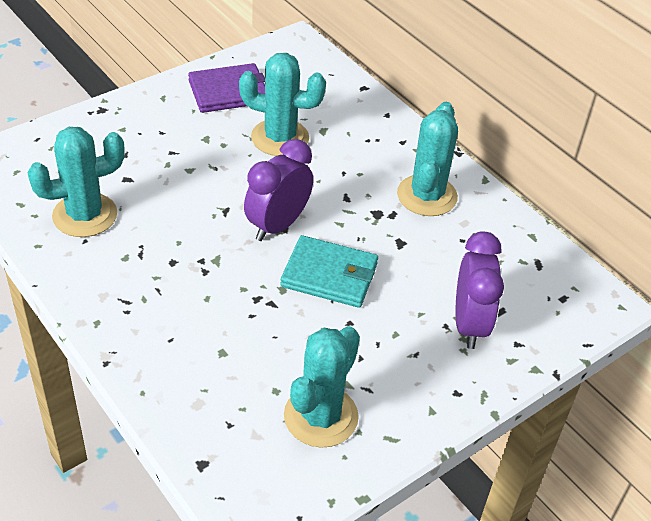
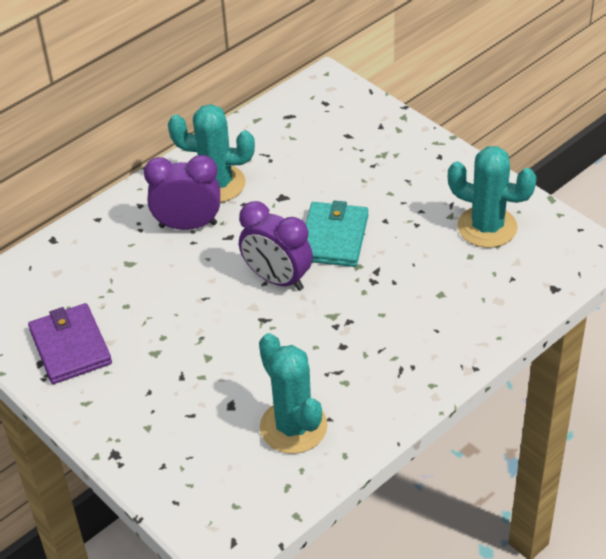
camera: 90 degrees left, 0 degrees up
turquoise cactus [239,53,326,156] -> none
purple clock [455,231,504,349] -> purple clock moved to [144,155,220,230]

